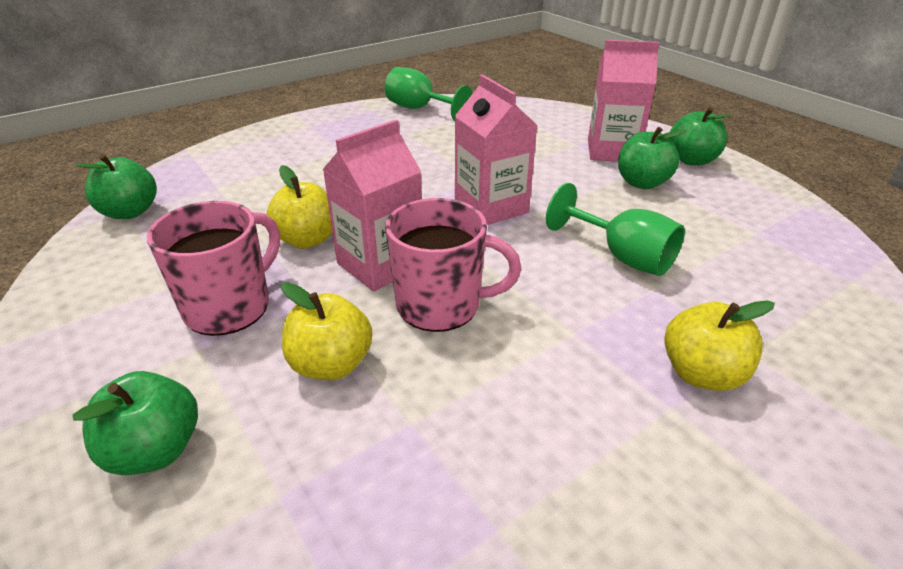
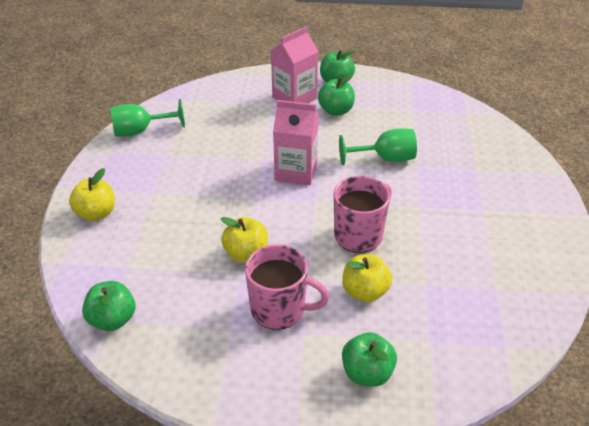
camera: 50 degrees left, 5 degrees up
pink mug [147,201,280,336] -> pink mug turned 120 degrees clockwise [245,244,329,330]
pink carton [323,120,422,291] -> none
yellow apple [664,300,775,391] -> yellow apple moved to [69,168,115,221]

